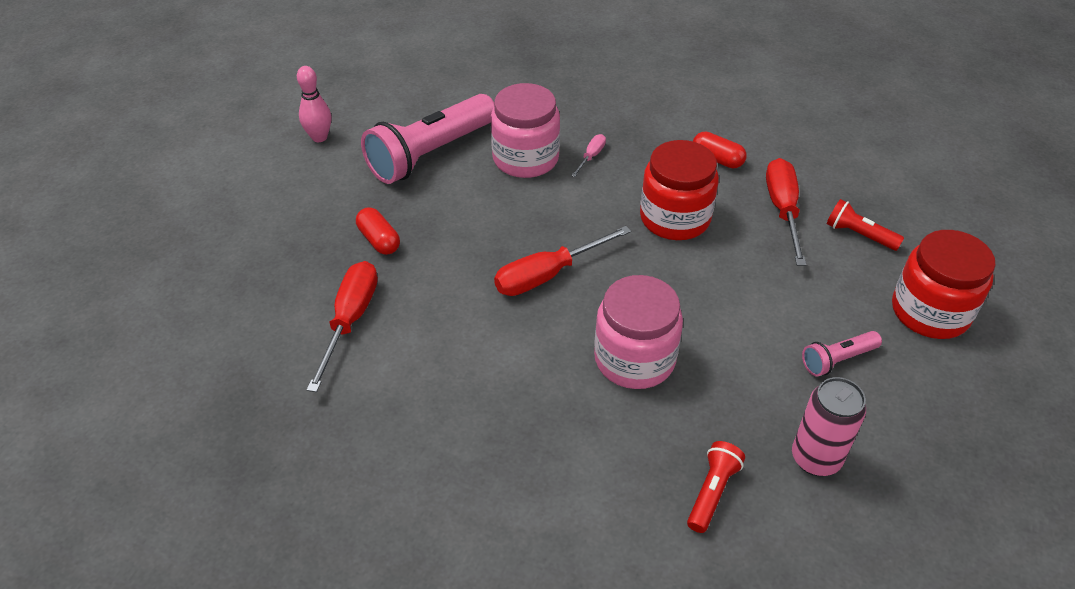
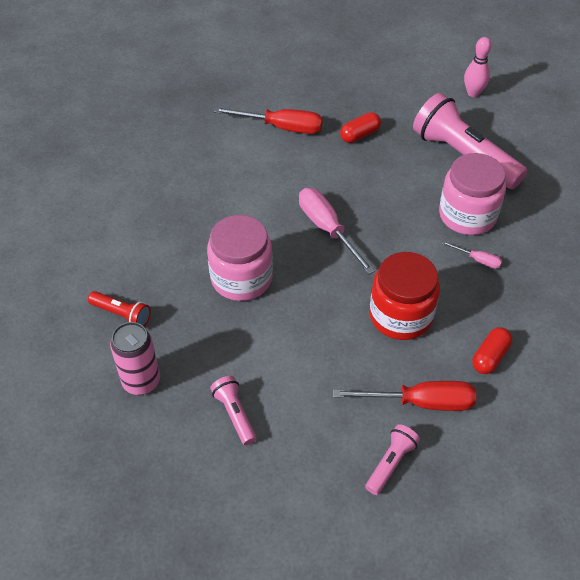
camera: 90 degrees right, 5 degrees up
red screwdriver [494,226,631,296] -> pink screwdriver [299,188,375,274]
red flashlight [827,199,904,251] -> pink flashlight [365,424,420,495]
red jar [892,230,996,339] -> none

